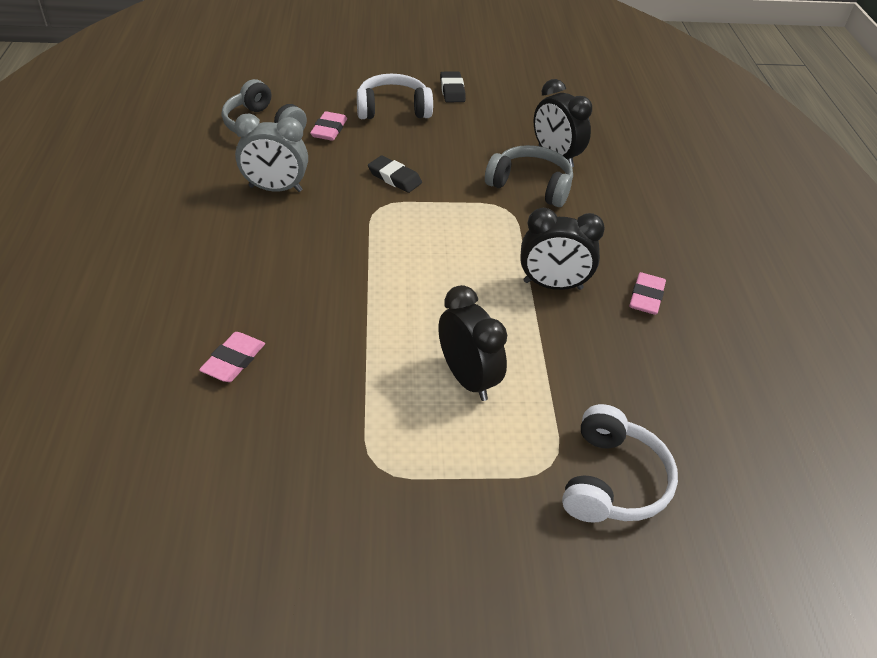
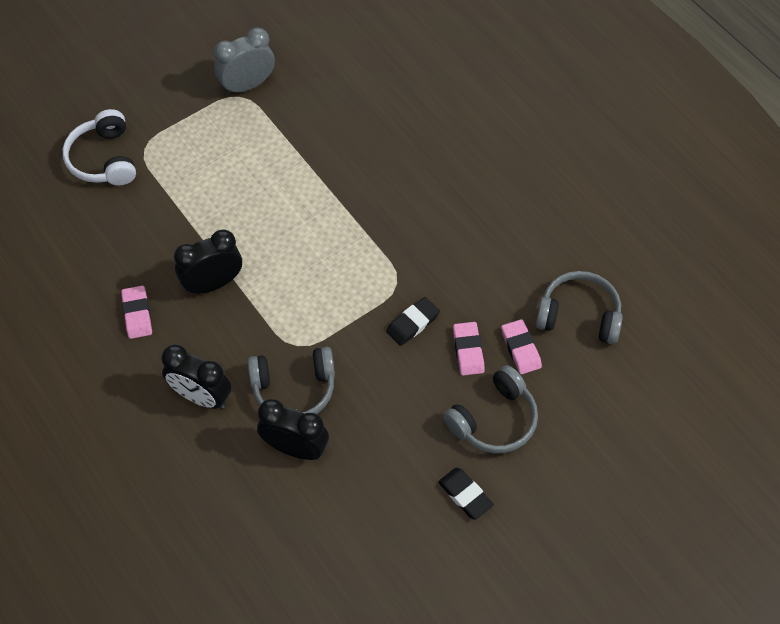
camera: 150 degrees right, 15 degrees up
pink eraser [199,332,265,382] -> pink eraser moved to [453,322,485,376]
grey clock [234,113,308,192] -> grey clock moved to [214,27,275,95]
white headphones [357,74,433,119] -> grey headphones [443,365,538,454]
black eraser [368,156,422,193] -> black eraser turned 45 degrees counterclockwise [386,297,440,346]
black clock [438,285,507,401] -> black clock moved to [161,345,231,409]

